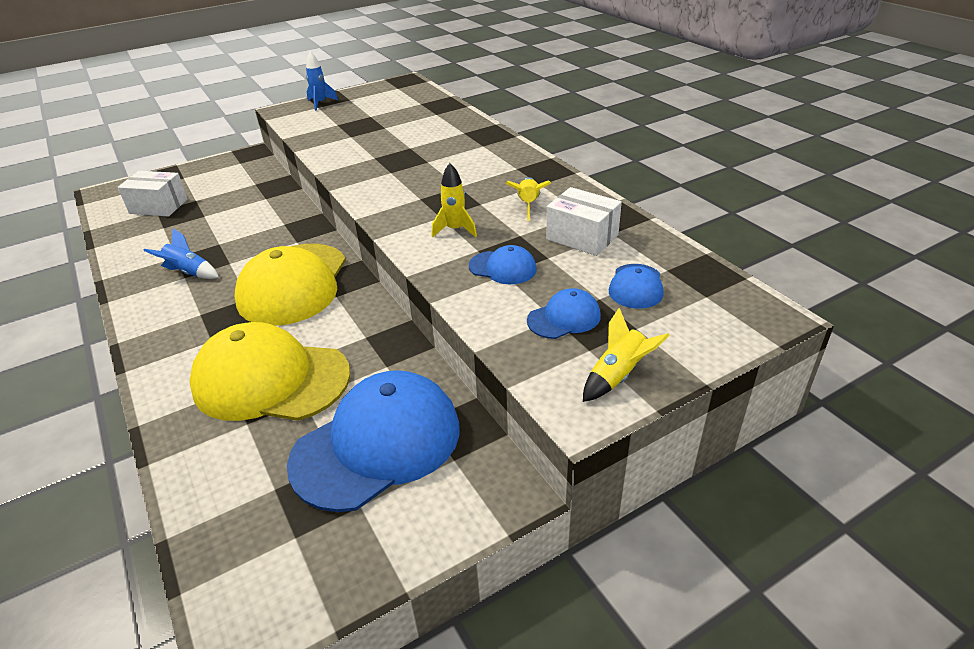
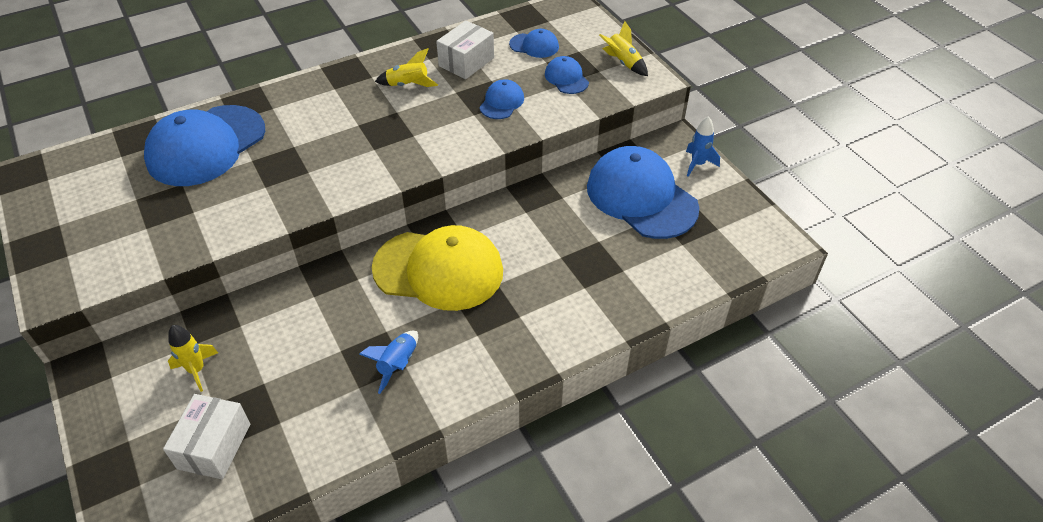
camera: 90 degrees left, 10 degrees up
yellow cap [189,322,350,421] -> none
blue rocket [306,51,338,111] -> blue rocket moved to [686,116,720,177]
yellow rocket [431,163,477,238] -> yellow rocket moved to [168,325,218,392]
none -> blue cap [144,105,265,186]

